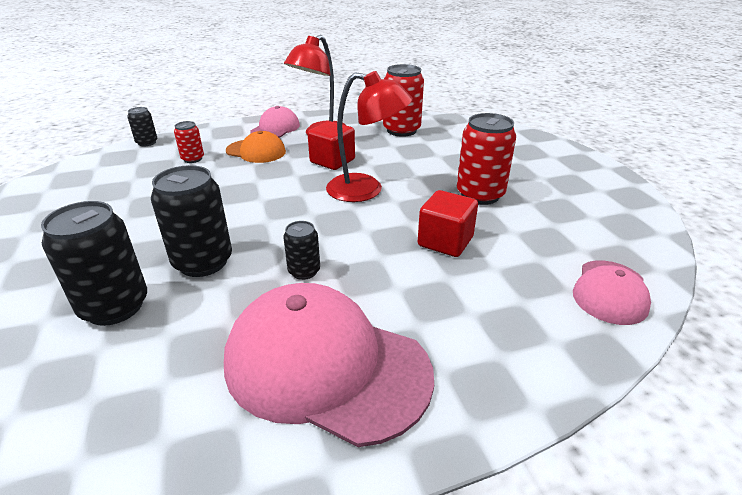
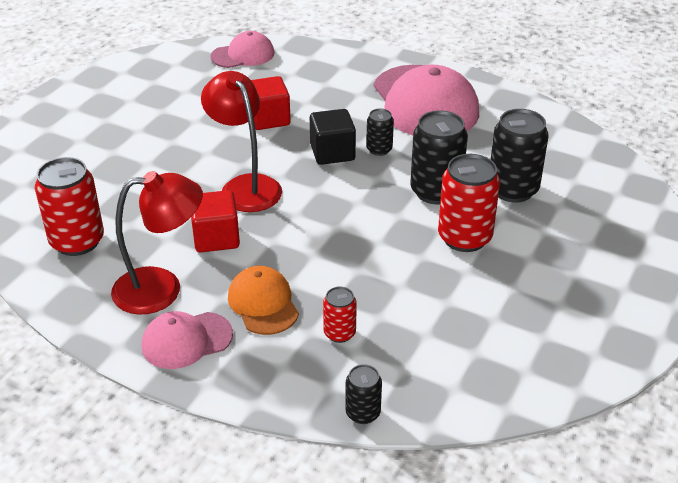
camera: 135 degrees left, 5 degrees up
red can [457,113,516,205] -> red can moved to [438,154,500,252]
none -> black cube [310,109,356,165]

